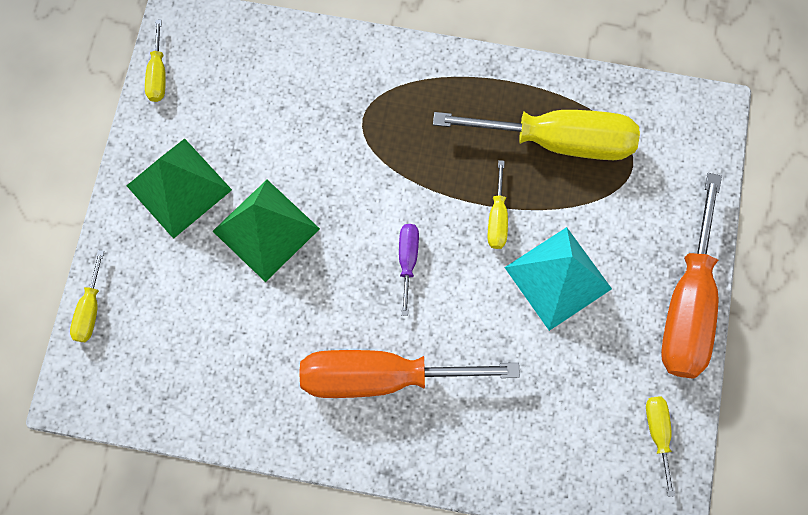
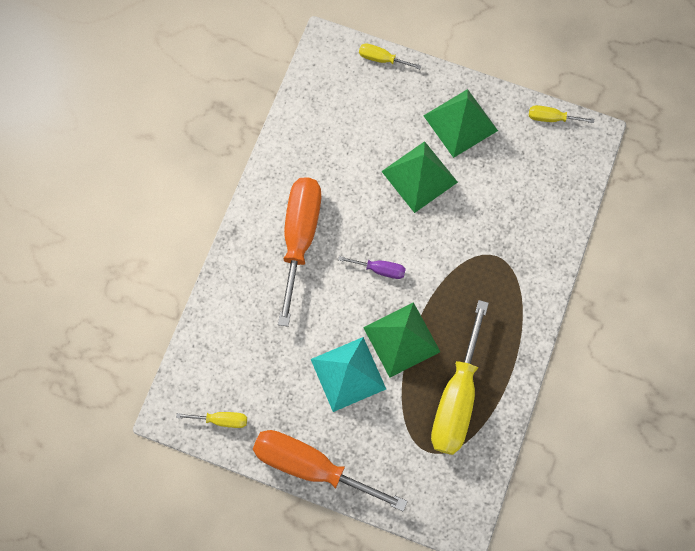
camera: 100 degrees right, 0 degrees up
yellow screwdriver [488,160,508,249] -> green pyramid [363,302,440,378]

